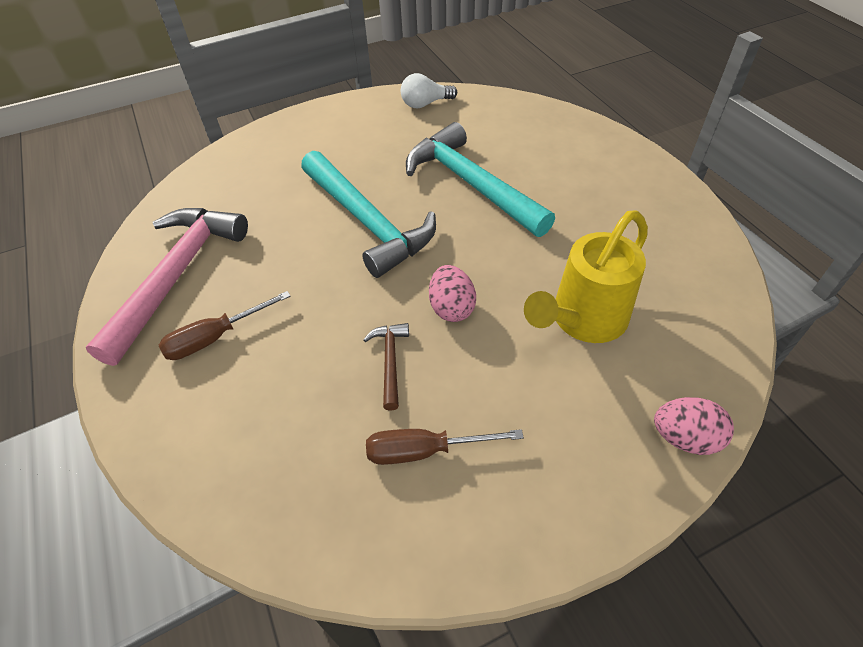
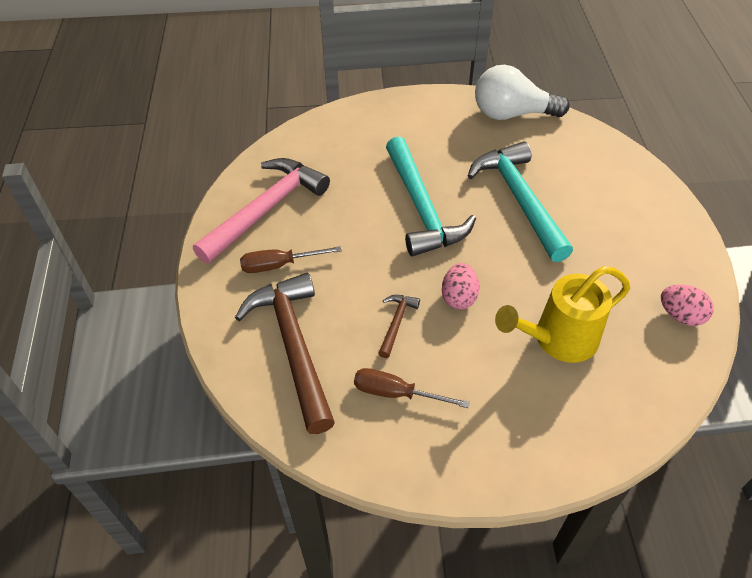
camera: 20 degrees right, 0 degrees up
white light bulb [401,73,457,108] -> white light bulb [475,65,570,120], size x1.80
pink egg [654,397,734,455] -> pink egg moved to [661,284,714,326]
none -> brown hammer [235,273,335,434]

